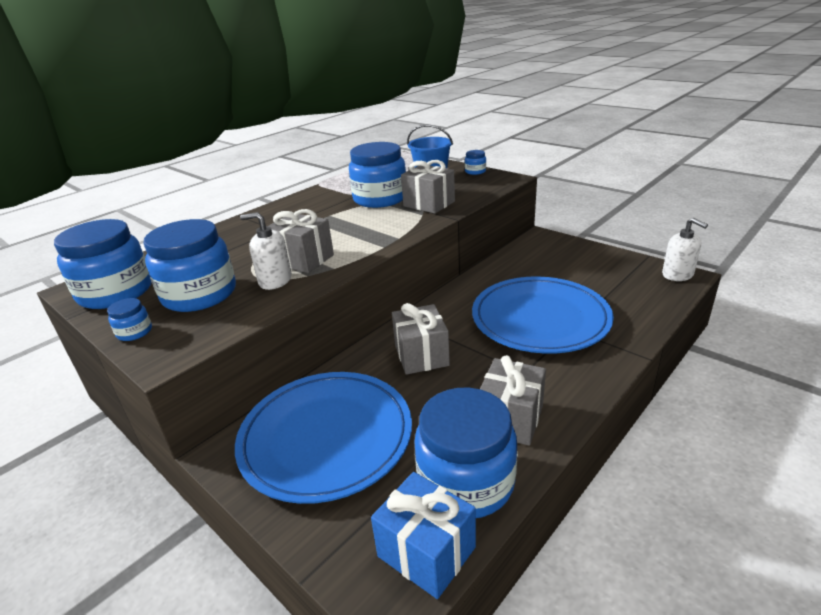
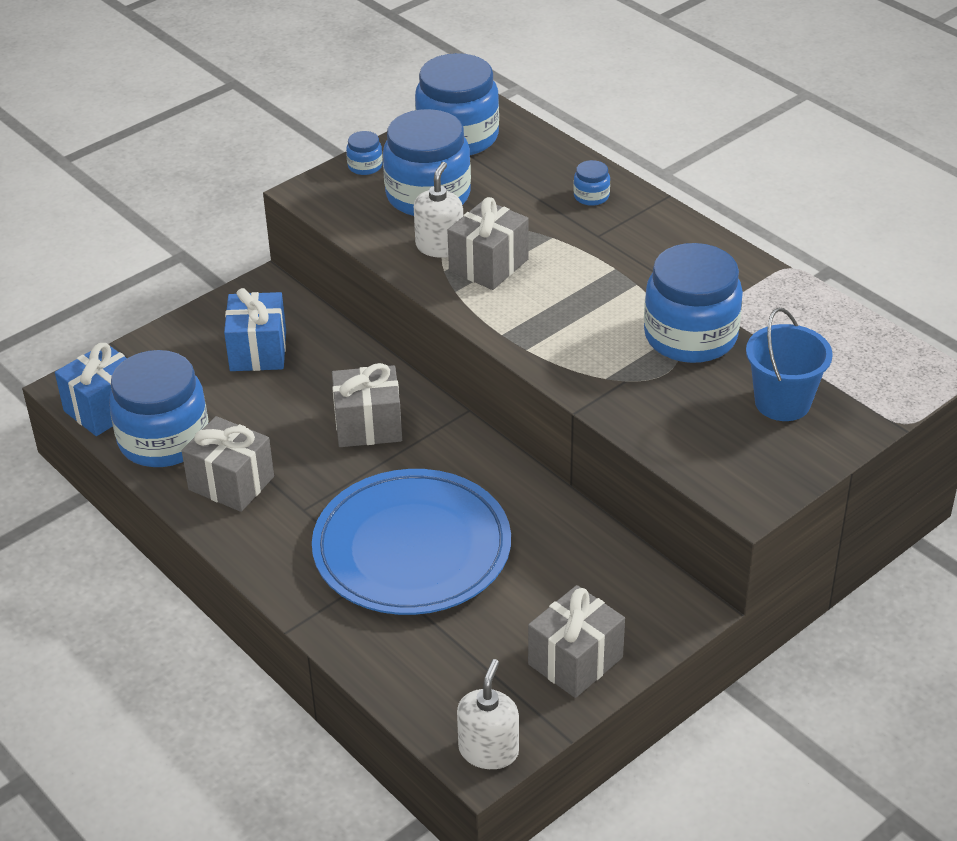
camera: 95 degrees right, 10 degrees up
blue plate [235,372,412,504] -> blue gift [224,288,286,371]
grey gift [401,160,455,214] -> grey gift moved to [528,585,625,698]
blue jar [465,150,486,175] -> blue jar moved to [573,160,610,206]
white soap dispenser [662,218,708,281] -> white soap dispenser turned 135 degrees clockwise [457,659,519,769]

